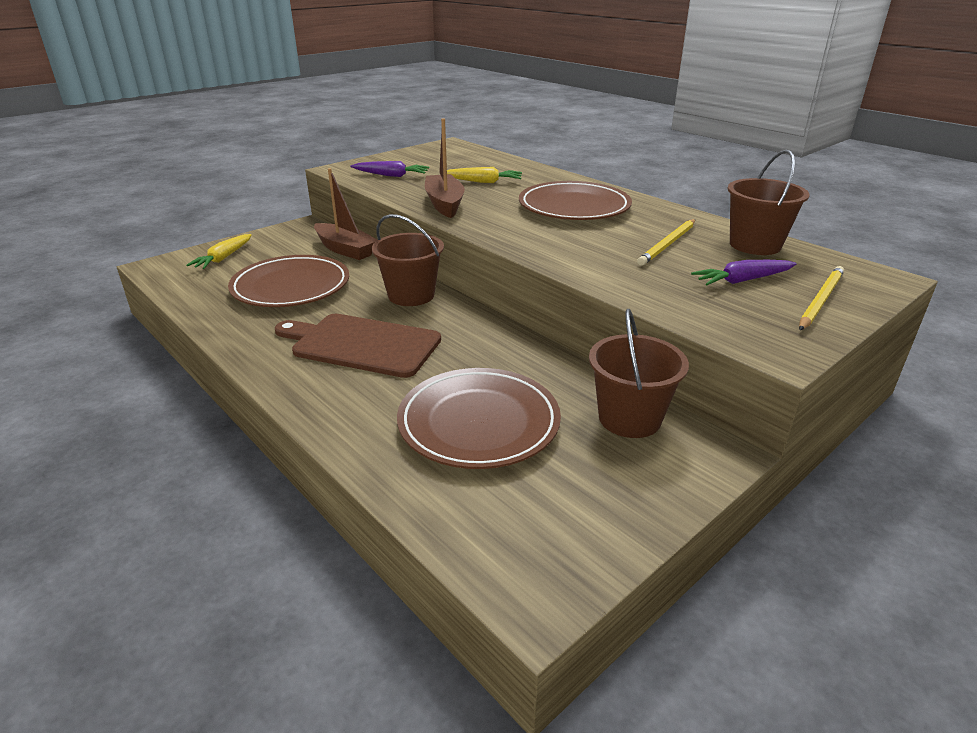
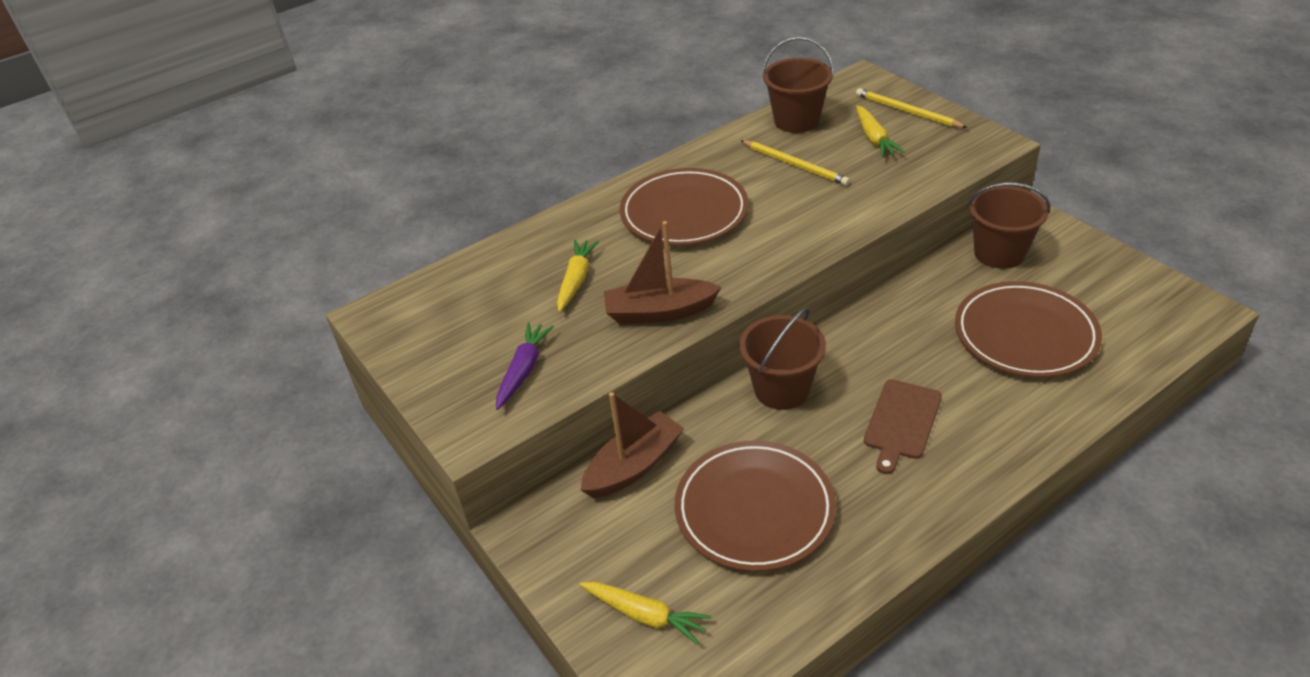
camera: 80 degrees left, 10 degrees up
brown cutting board [275,314,441,378] -> brown cutting board [864,379,942,474], size x0.65
purple carrot [691,260,797,285] -> yellow carrot [856,105,905,158]

